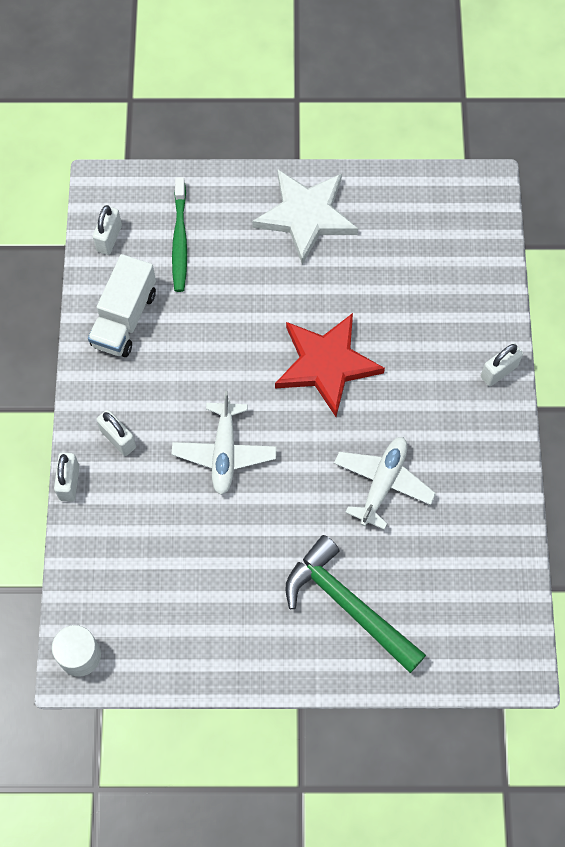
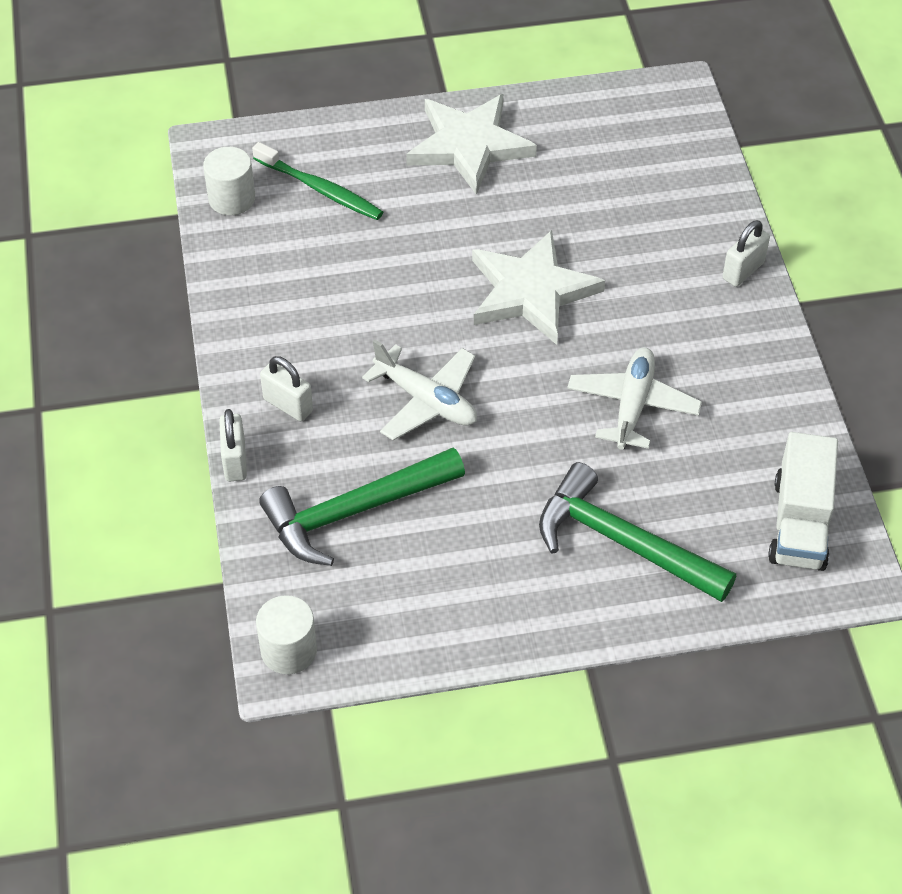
camera: 10 degrees left, 15 degrees down
white truck [88,254,156,357] -> white truck moved to [768,432,838,571]
white padlock [93,205,122,255] -> white cylinder [203,147,255,215]
white plane [171,391,277,495] -> white plane turned 45 degrees counterclockwise [362,340,477,441]
green toothbrush [172,177,187,292] -> green toothbrush turned 45 degrees counterclockwise [252,142,383,220]
red star [275,313,385,417] -> white star [472,230,605,345]
none -> green hammer [259,448,465,566]

